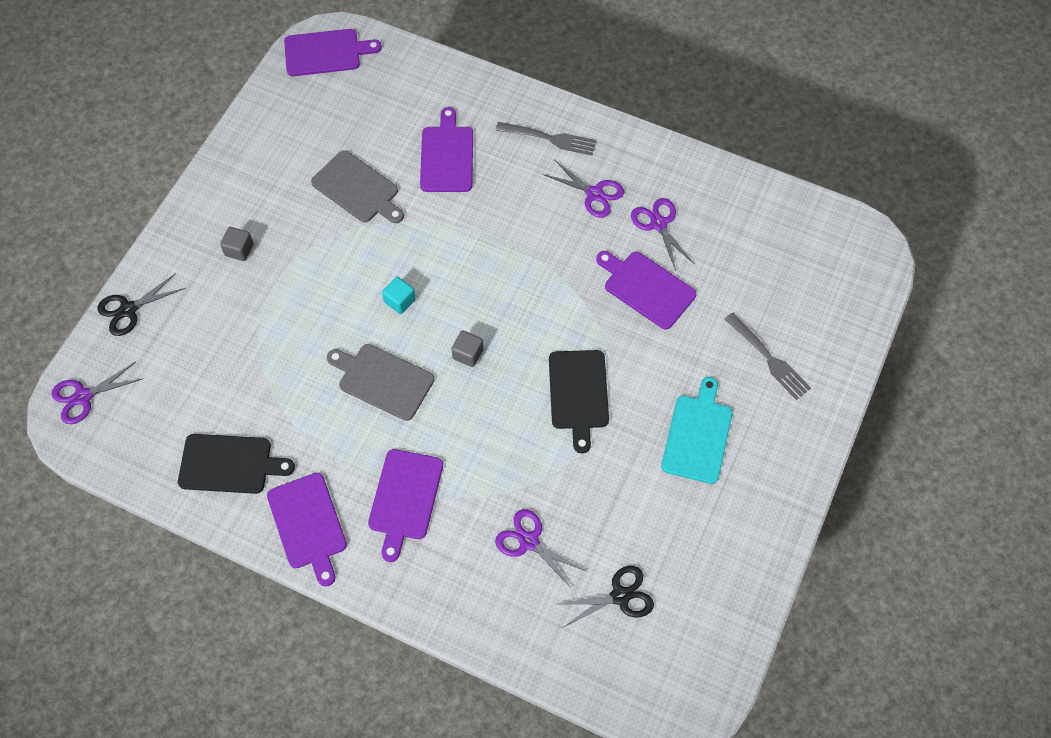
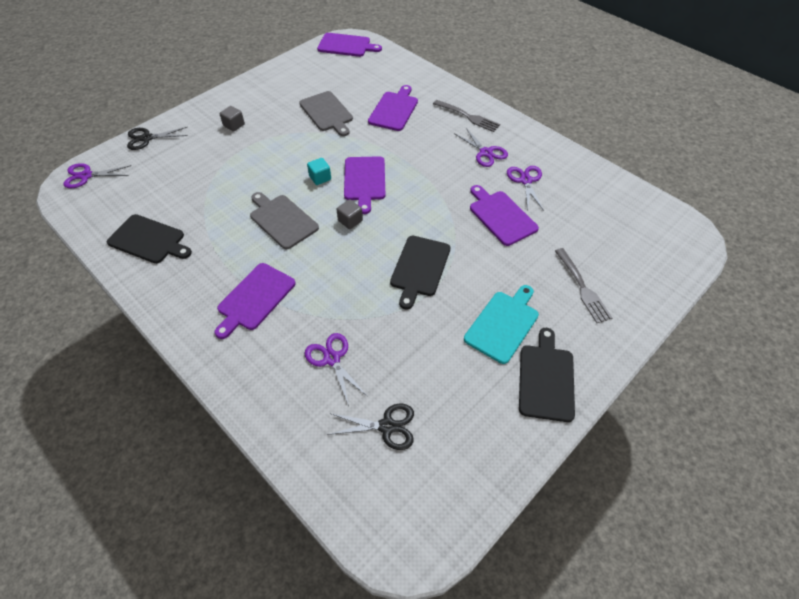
camera: 20 degrees right, 10 degrees down
purple cutting board [267,473,347,586] -> purple cutting board moved to [344,156,386,214]
none -> black cutting board [519,328,575,422]

